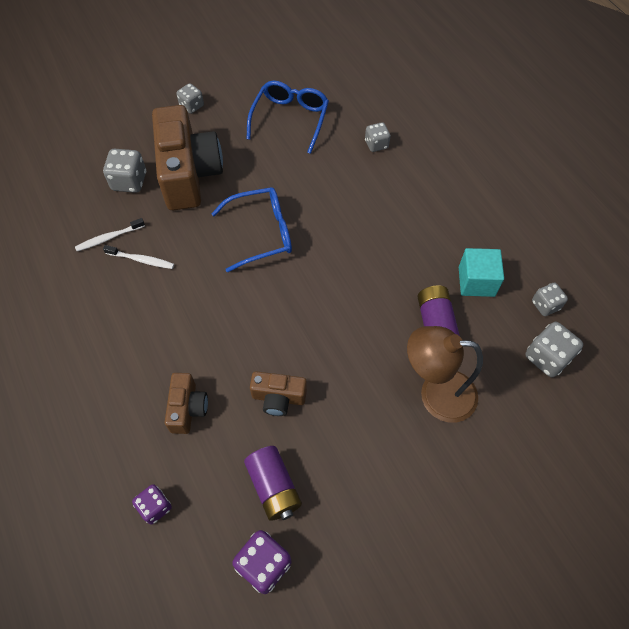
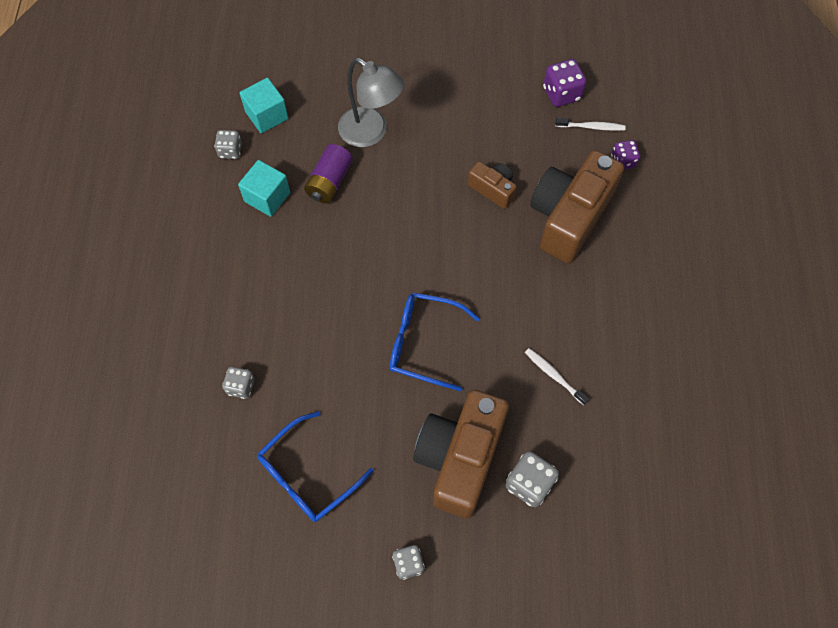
camera: 150 degrees left, 5 degrees up
white toothbrush [75,218,145,251] -> white toothbrush moved to [555,118,626,131]
brown camera [165,373,208,434] -> brown camera [530,150,624,263], size x2.05
purple battery [244,446,302,521] -> none
brown lamp [407,326,483,423] -> grey lamp [338,58,404,147]
grey dice [526,322,583,377] -> turquoise cube [240,78,288,133]

